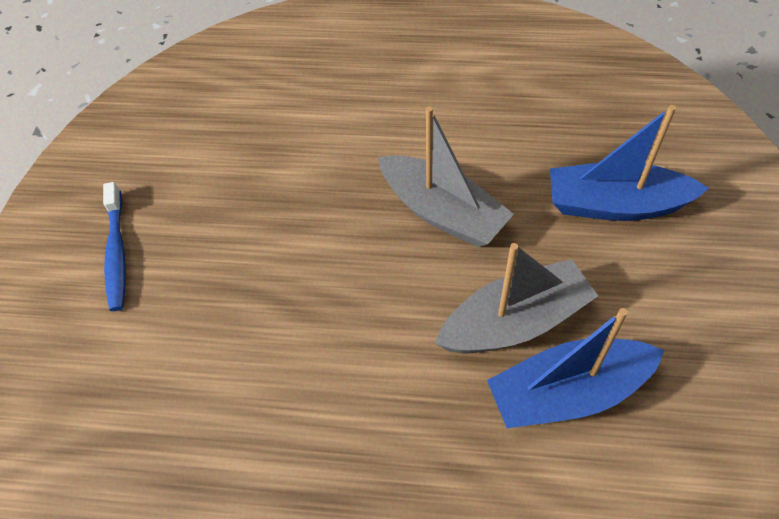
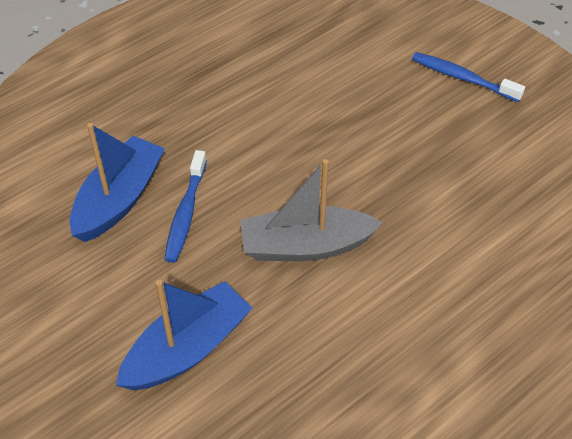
camera: 130 degrees right, 5 degrees down
grey boat [435,243,598,354] -> blue toothbrush [164,150,207,263]

